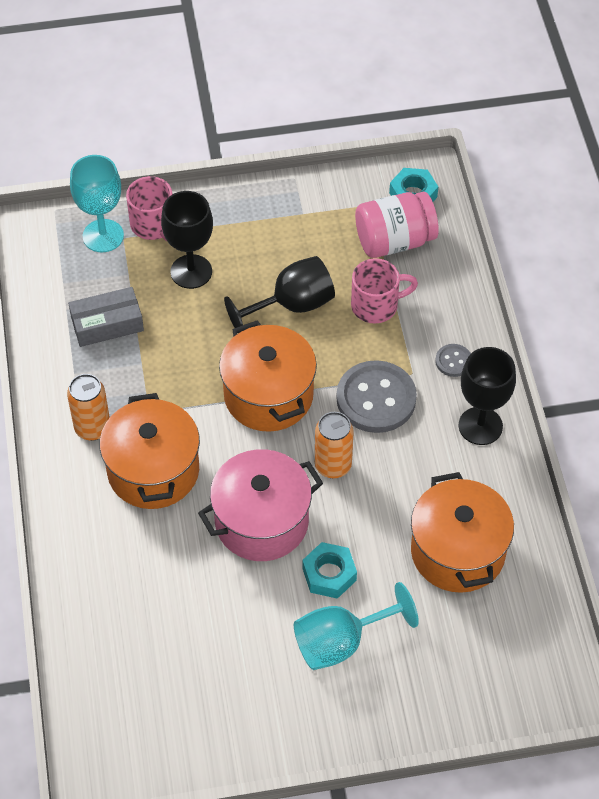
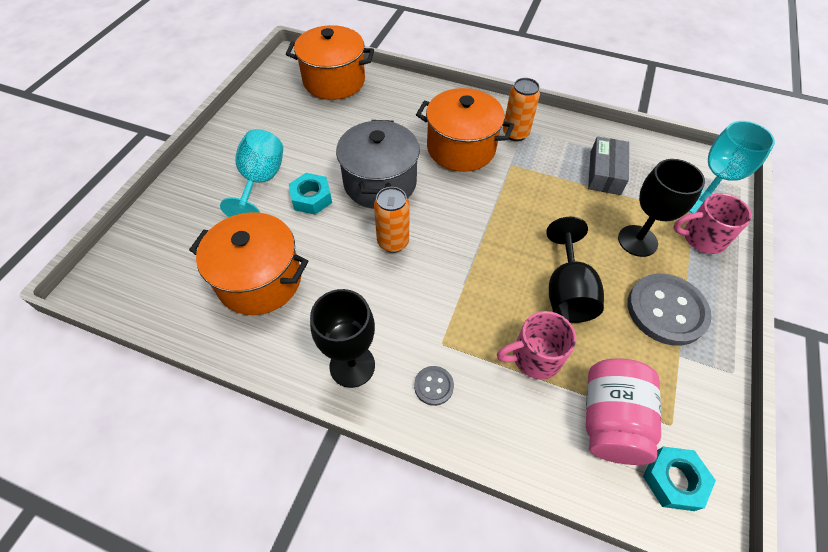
camera: 120 degrees right, 0 degrees up
pink pot [198,449,323,561] -> grey pot [336,120,420,209]
orange pot [219,320,317,432] -> orange pot moved to [286,25,374,100]
grey button [336,360,417,433] -> grey button moved to [628,274,712,346]
pink mug [351,258,418,323] -> pink mug turned 60 degrees clockwise [497,311,576,379]

